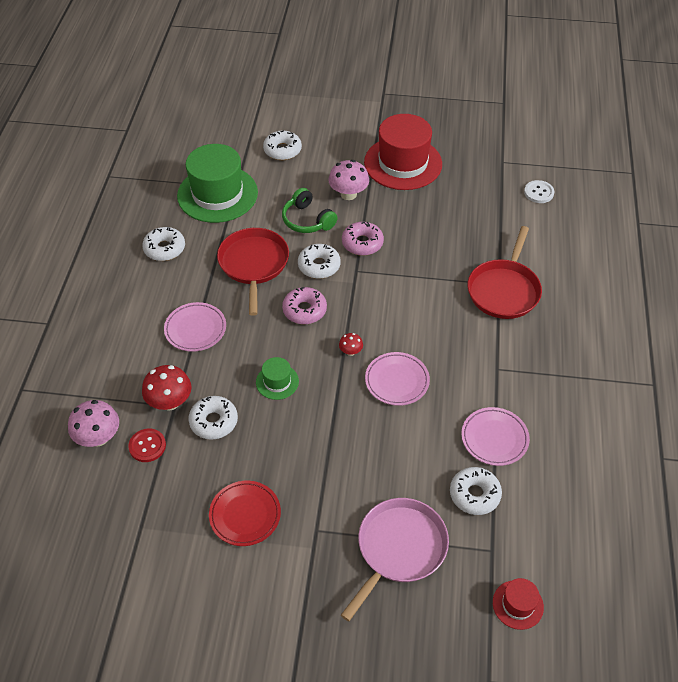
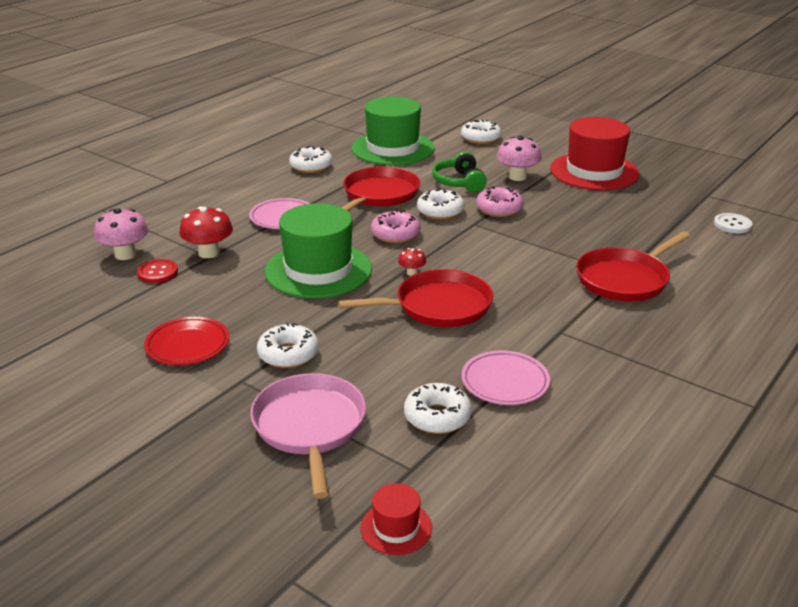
camera: 30 degrees right, 20 degrees down
white donut [189,396,238,440] -> white donut moved to [257,323,319,368]
green hat [256,357,299,400] -> green hat [265,203,372,298], size x2.20
pink pan [341,498,449,621] -> pink pan turned 75 degrees counterclockwise [250,373,366,499]
pink plate [365,352,430,406] -> red pan [338,269,493,327]

